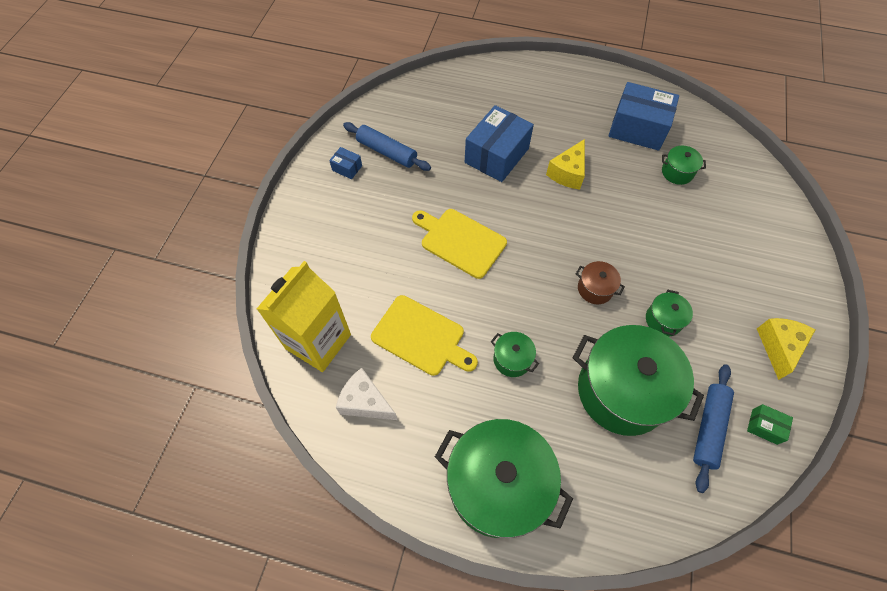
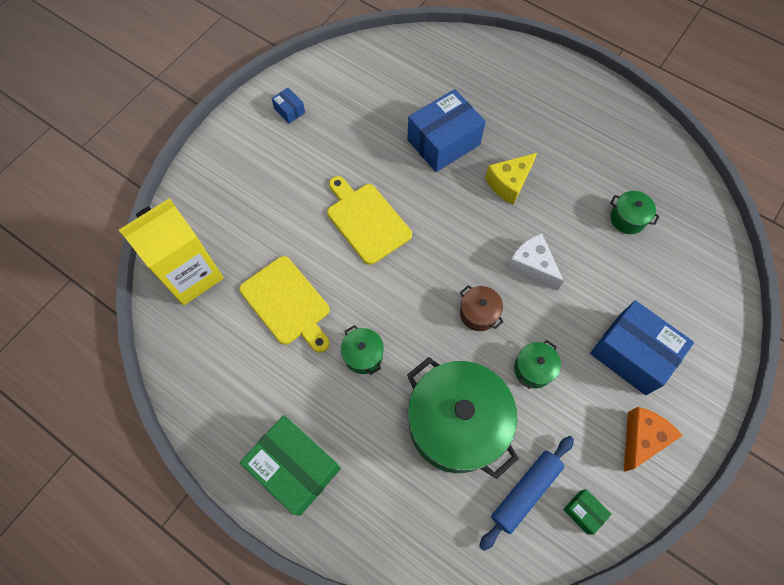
camera: 20 degrees right, 5 degrees up
white cheese [336,368,397,420] -> white cheese moved to [507,233,564,291]
blue rolling pin [343,122,431,171] -> none
green pot [435,419,573,538] -> green box [240,415,341,516]
blue box [608,82,679,151] -> blue box moved to [590,300,694,395]
yellow cheese [757,318,816,380] -> orange cheese [624,407,683,472]

